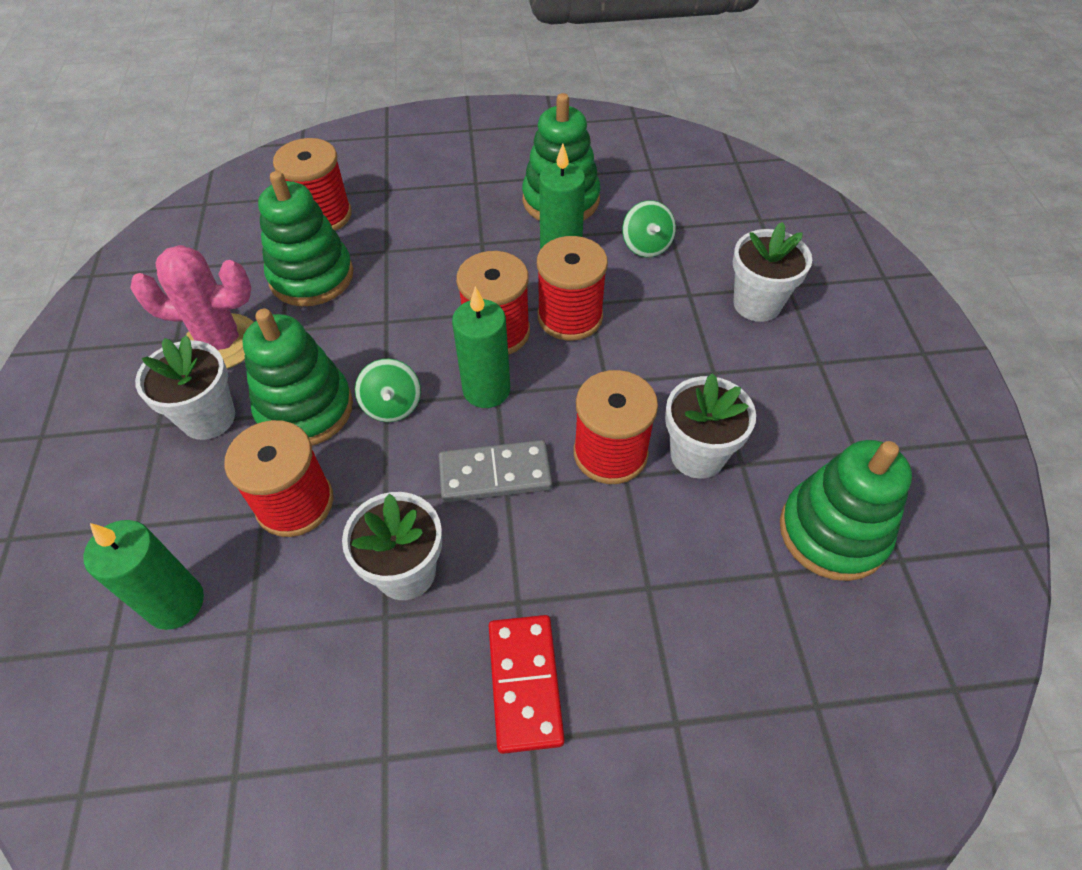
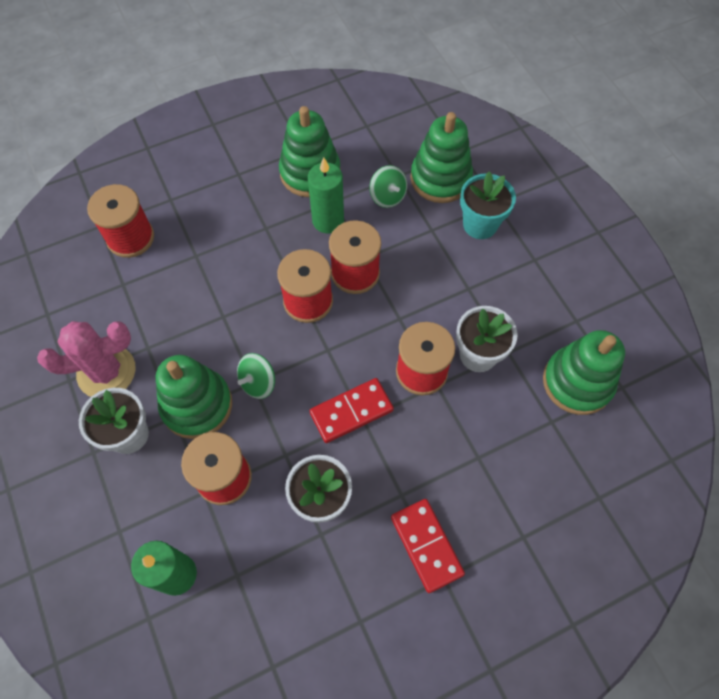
camera: 20 degrees left, 10 degrees up
green stacking toy [258,171,353,306] -> green stacking toy moved to [410,112,473,203]
green spinning top [355,359,421,422] -> green spinning top turned 75 degrees clockwise [237,353,275,399]
grey domino [439,440,552,502] -> red domino [309,378,394,443]
green candle [452,286,510,408] -> none
white flower pot [733,222,812,322] -> turquoise flower pot [460,171,516,239]

